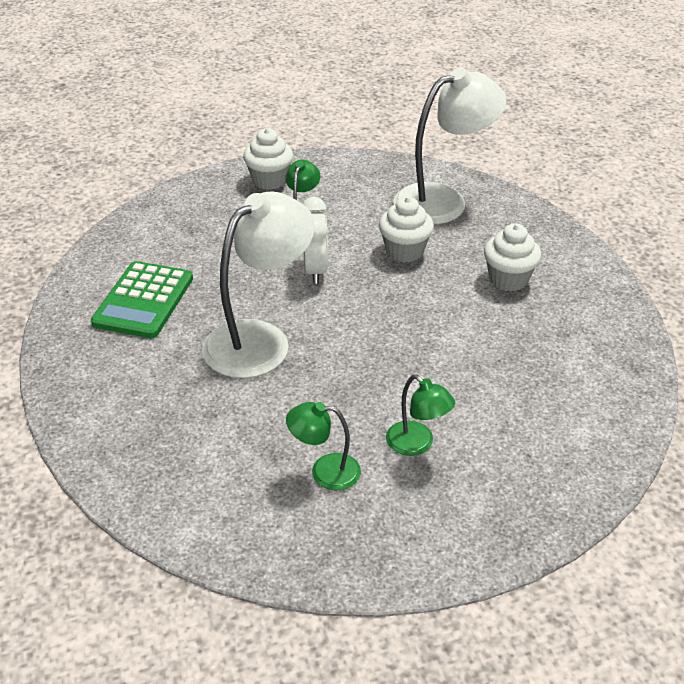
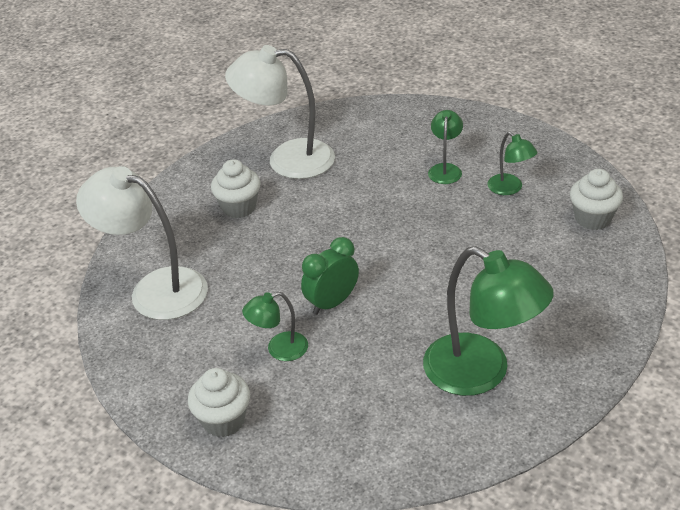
camera: 125 degrees left, 0 degrees up
green calculator [91,261,193,338] -> green lamp [423,246,554,396]
white lamp [202,191,315,378] -> white lamp moved to [225,45,335,179]
white clock [303,197,328,284] -> green clock [301,237,359,315]
white cupcake [379,196,434,262] -> white cupcake moved to [570,169,623,230]

